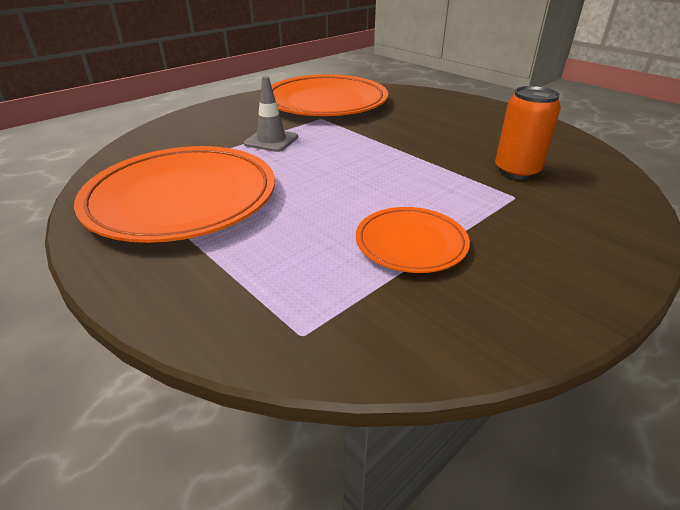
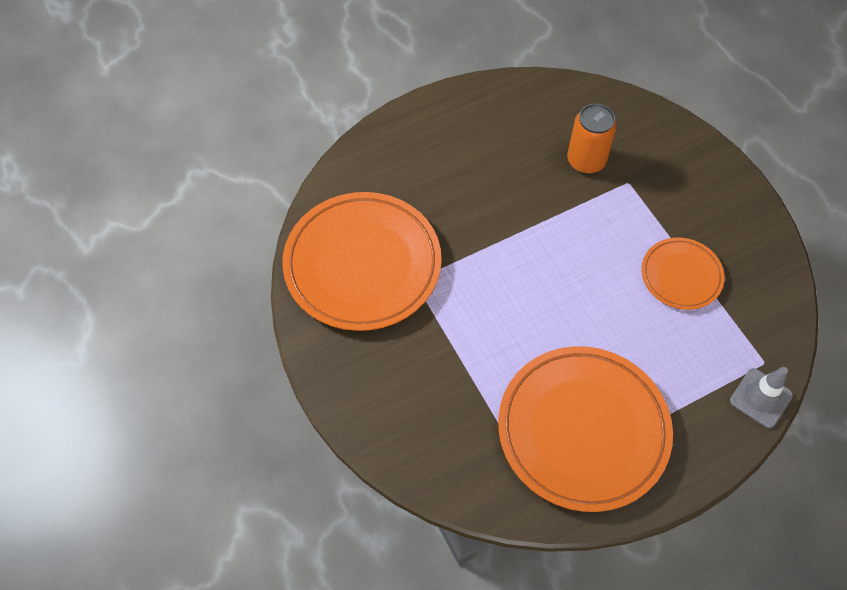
camera: 75 degrees left, 25 degrees up
grey traffic cone [244,76,298,152] -> grey traffic cone moved to [730,367,793,428]

